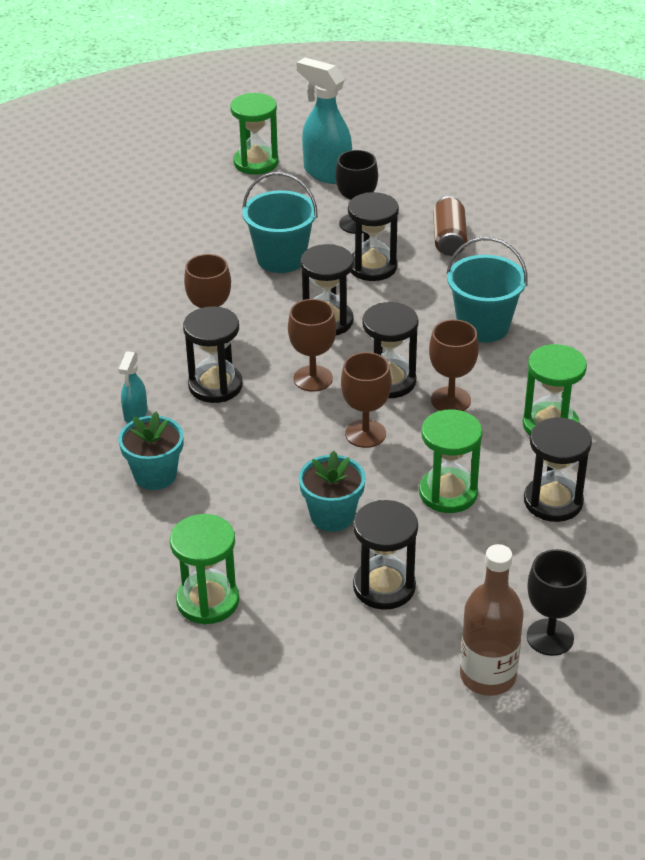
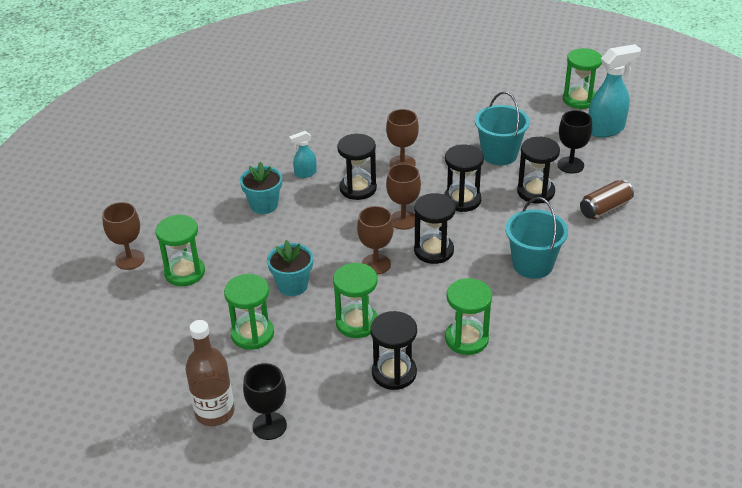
camera: 55 degrees right, 0 degrees up
turquoise spray bottle [297,57,352,184] -> turquoise spray bottle turned 60 degrees clockwise [588,44,641,138]
black hourglass [353,500,418,610] -> green hourglass [224,274,274,350]
brown goblet [429,319,479,411] -> brown goblet moved to [102,202,145,270]

